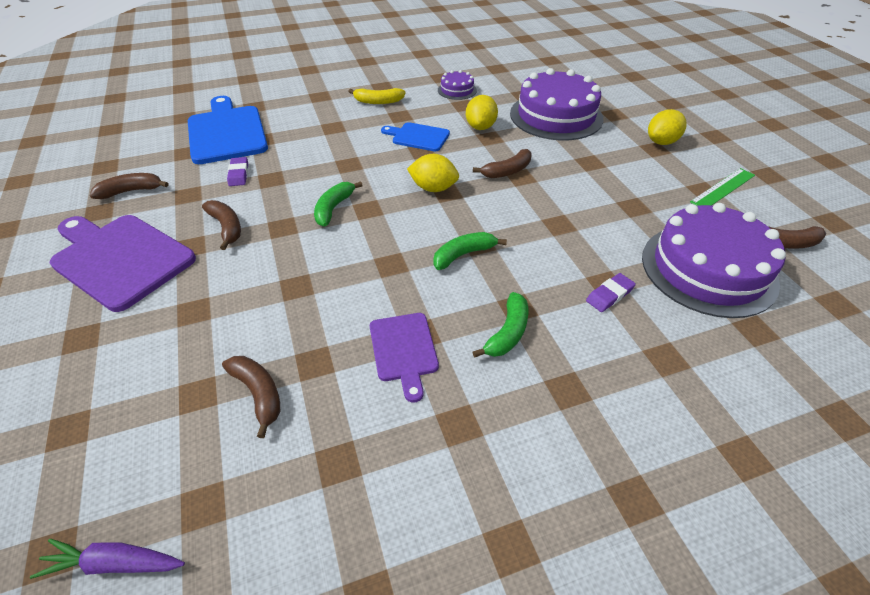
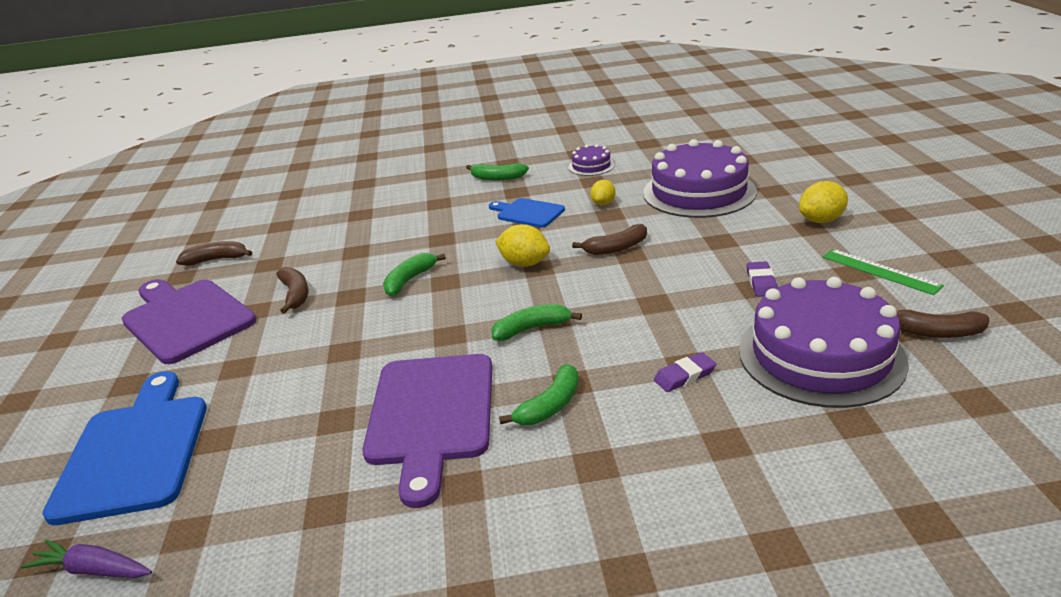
camera: 15 degrees right, 15 degrees down
blue cutting board [188,96,268,164] -> blue cutting board moved to [42,371,207,525]
brown banana [222,356,280,438] -> none
purple eraser [227,157,248,186] -> purple eraser moved to [747,261,778,296]
yellow banana [348,88,406,104] -> green banana [466,163,529,181]
purple cutting board [370,313,439,402] -> purple cutting board [362,354,492,508], size x1.82
yellow lemon [466,95,498,130] -> yellow lemon [590,180,616,205], size x0.66
green ruler [690,168,755,206] -> green ruler turned 75 degrees clockwise [822,249,944,295]

